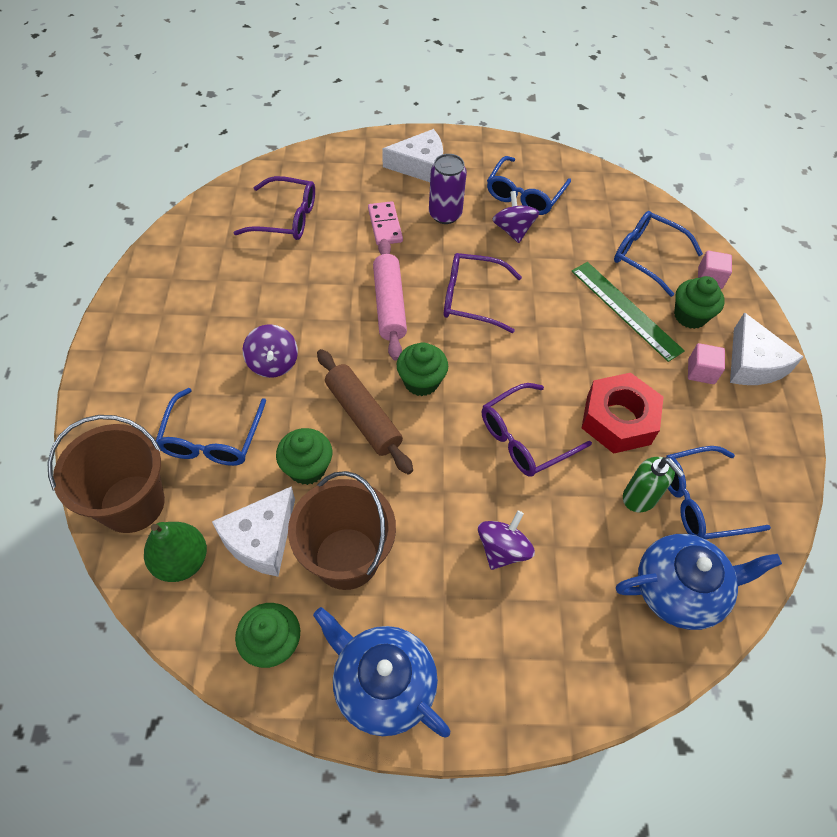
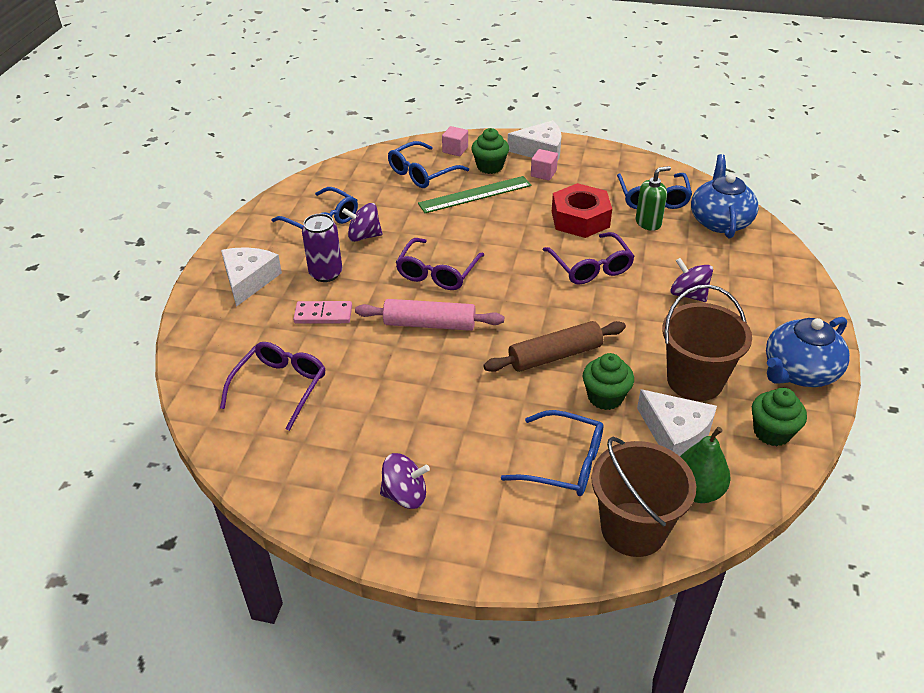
camera: 75 degrees left, 15 degrees down
purple spinning top [242,324,298,378] -> purple spinning top moved to [380,453,430,509]
green cupcake [397,342,448,396] -> none

